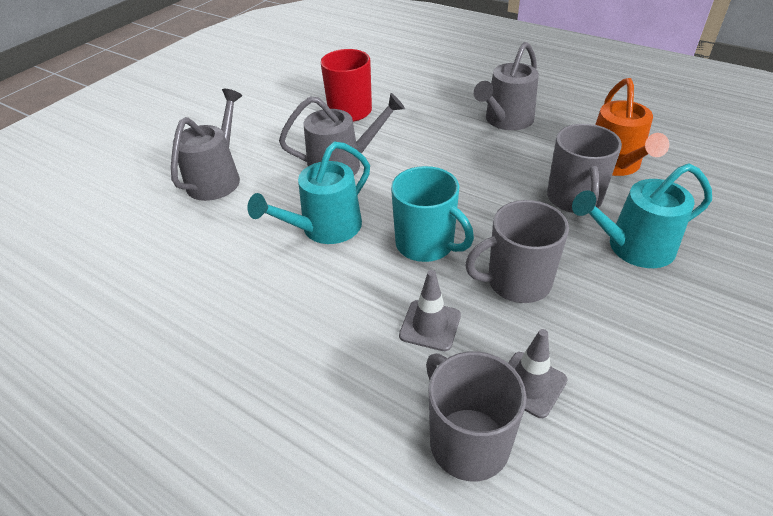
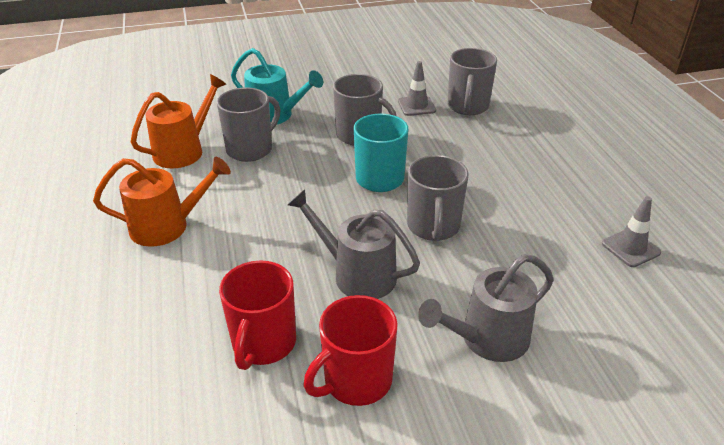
camera: 140 degrees left, 5 degrees down
turquoise watering can [247,141,370,244] -> grey mug [407,155,469,241]
grey traffic cone [399,270,461,351] -> grey traffic cone moved to [602,196,661,267]
grey watering can [473,42,539,130] -> orange watering can [93,157,231,247]
none -> red mug [304,295,398,406]

